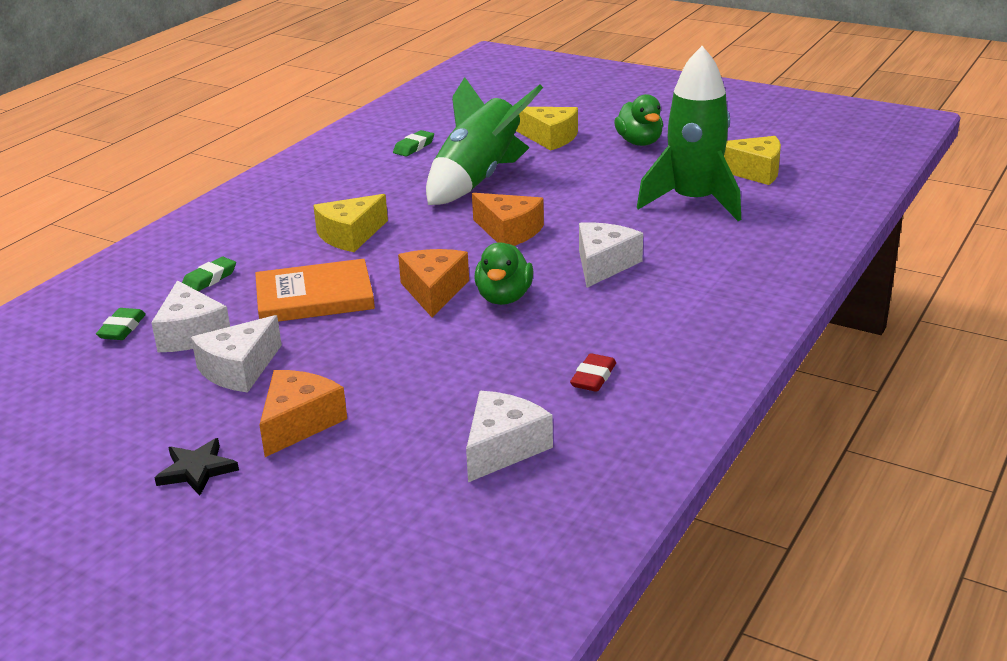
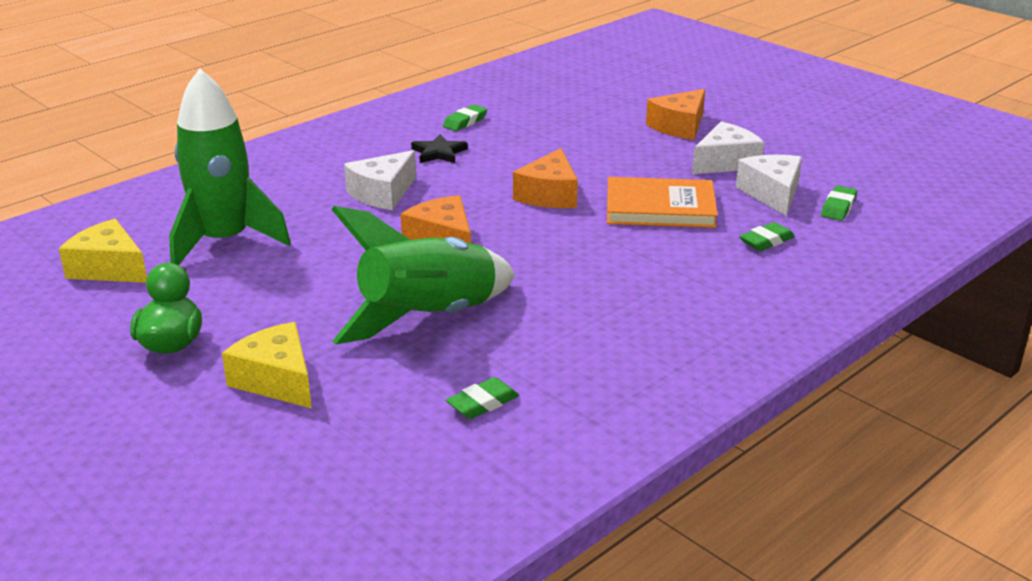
camera: 165 degrees left, 0 degrees up
black star [155,438,239,496] -> black star moved to [411,134,468,163]
yellow cheese [313,194,388,252] -> none
white cheese [466,391,553,482] -> none
green duck [474,243,534,305] -> none
red eraser [570,353,616,392] -> green eraser [443,104,487,131]

